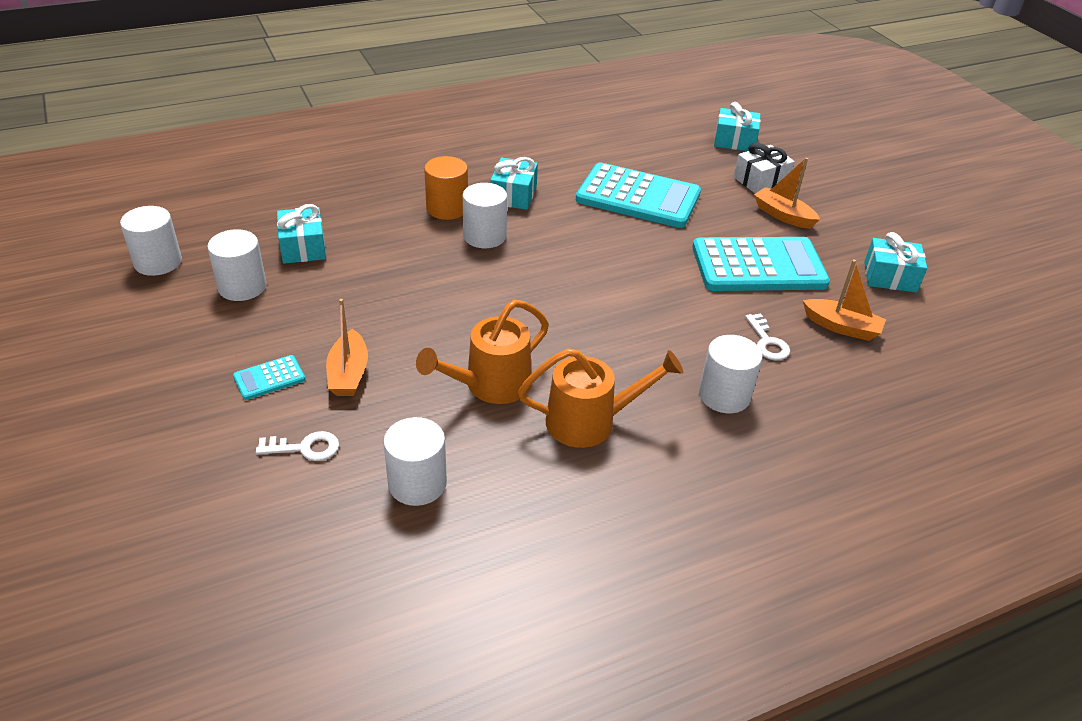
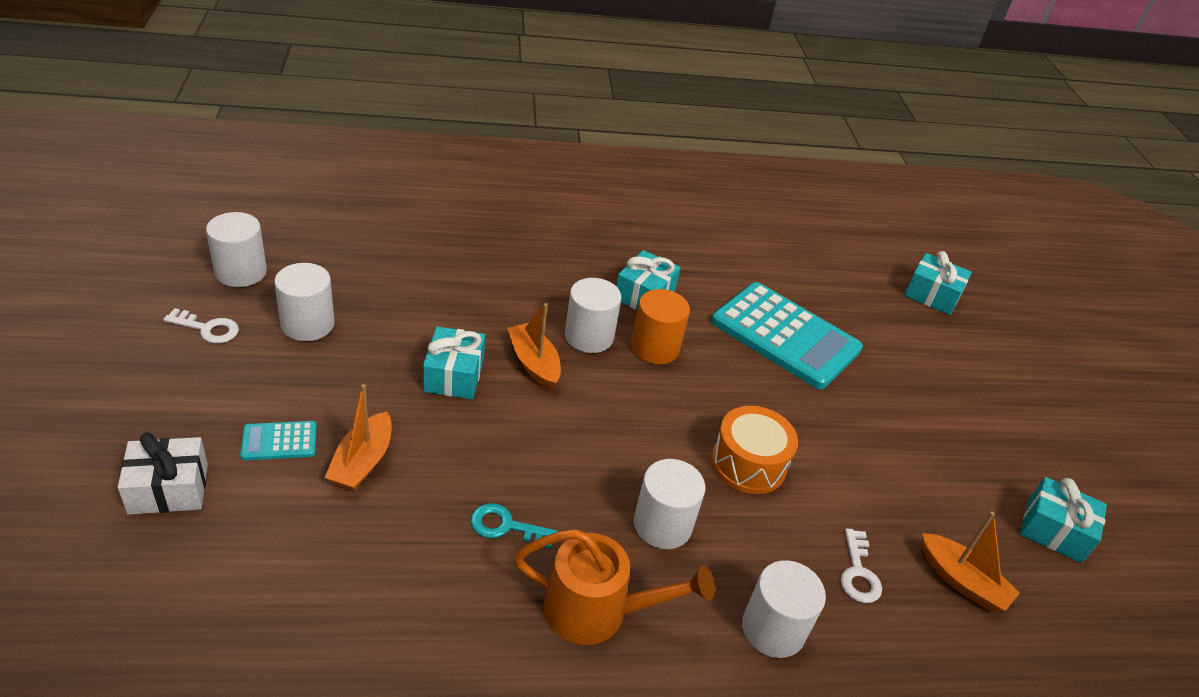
camera: 15 degrees right, 0 degrees up
white key [256,431,339,461] -> white key moved to [163,308,239,343]
turquoise gift [277,204,326,264] -> turquoise gift moved to [423,326,485,399]
white cylinder [383,417,447,506] -> white cylinder moved to [634,459,706,549]
orange watering can [416,300,549,404] -> turquoise key [471,503,558,549]
orange cylinder [424,156,468,220] -> orange cylinder moved to [631,289,690,364]
turquoise calculator [692,237,830,291] -> none
white gift [734,143,795,194] -> white gift moved to [118,432,208,515]
orange boat [754,158,820,229] -> orange boat moved to [507,303,561,390]
none -> orange drum [711,406,798,494]

